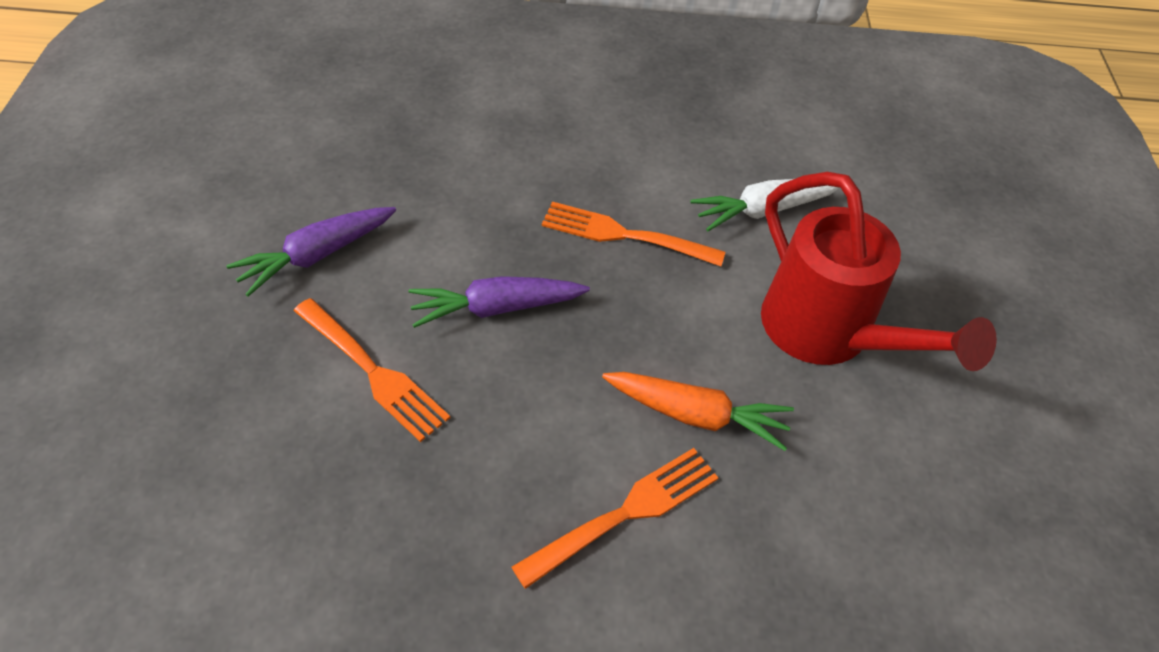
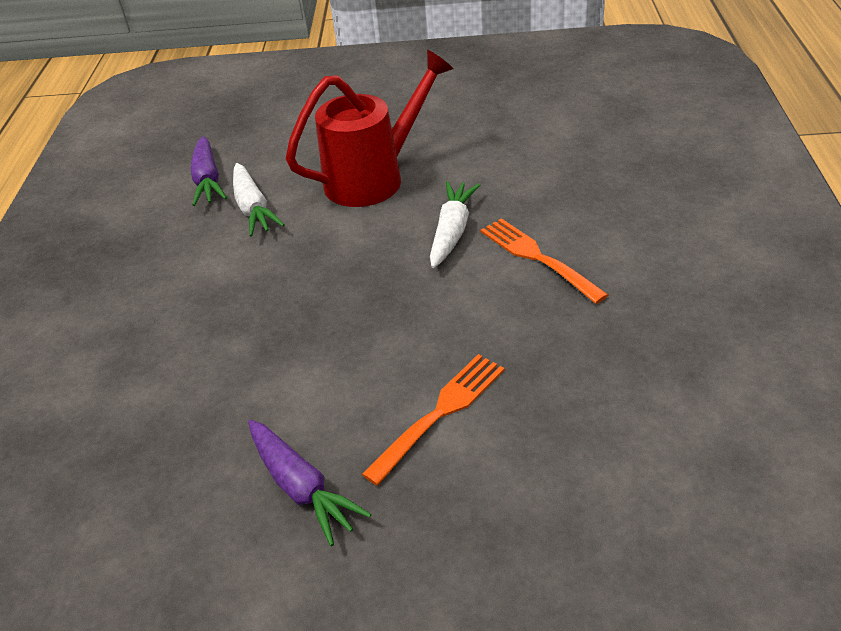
camera: 85 degrees left, 10 degrees down
purple carrot [408,276,590,328] -> purple carrot moved to [191,136,227,206]
orange fork [542,201,725,266] -> none
orange carrot [602,372,794,451] -> white carrot [430,181,480,268]

